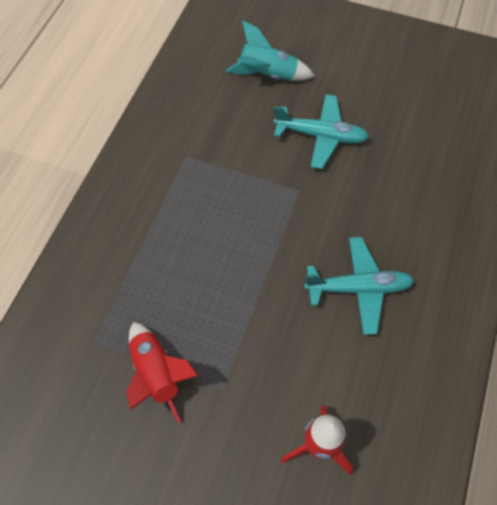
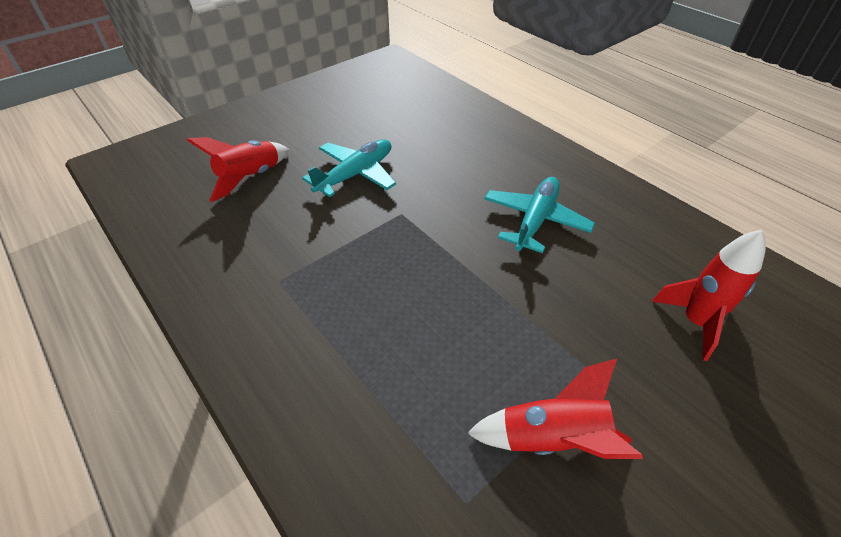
camera: 60 degrees left, 15 degrees down
turquoise rocket [226,21,315,81] -> red rocket [187,137,289,202]

